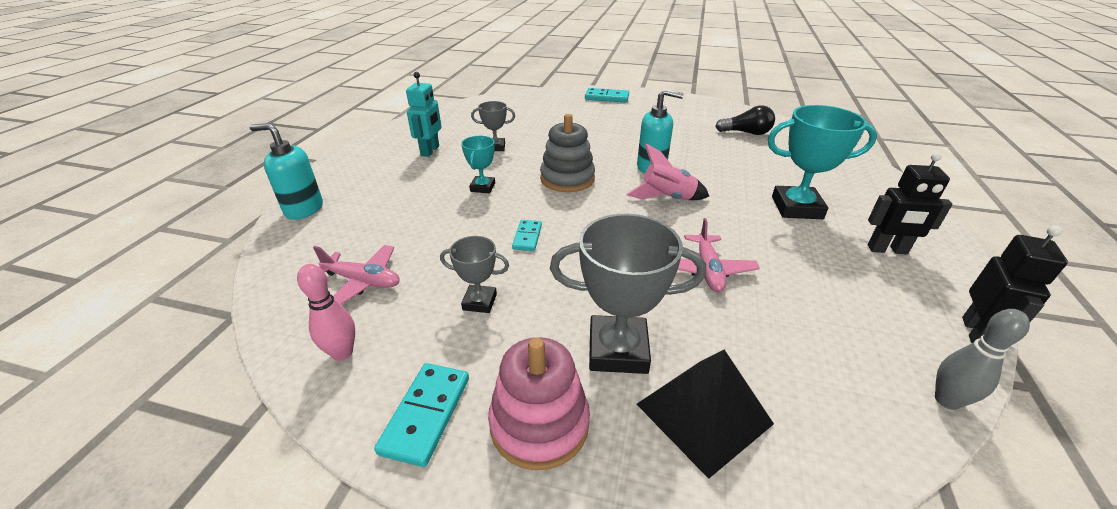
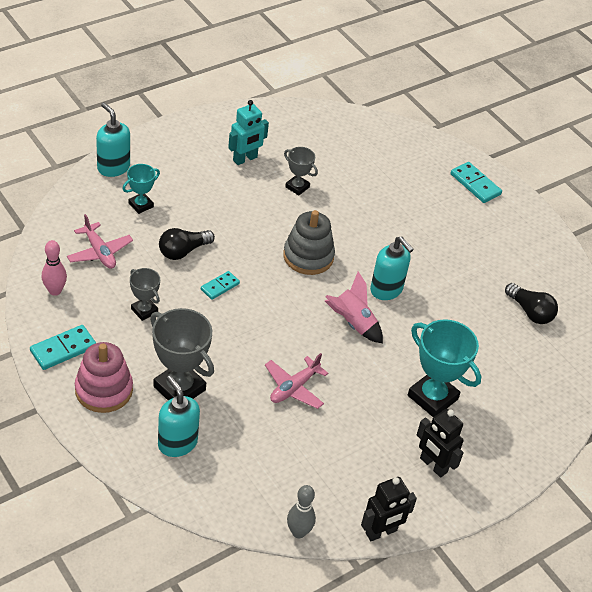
camera: 35 degrees right, 10 degrees up
turquoise trophy [461,136,495,193] -> turquoise trophy moved to [122,164,160,214]
black pyramid [637,349,774,479] -> turquoise soap dispenser [158,375,200,457]
none -> black light bulb [159,228,215,260]

